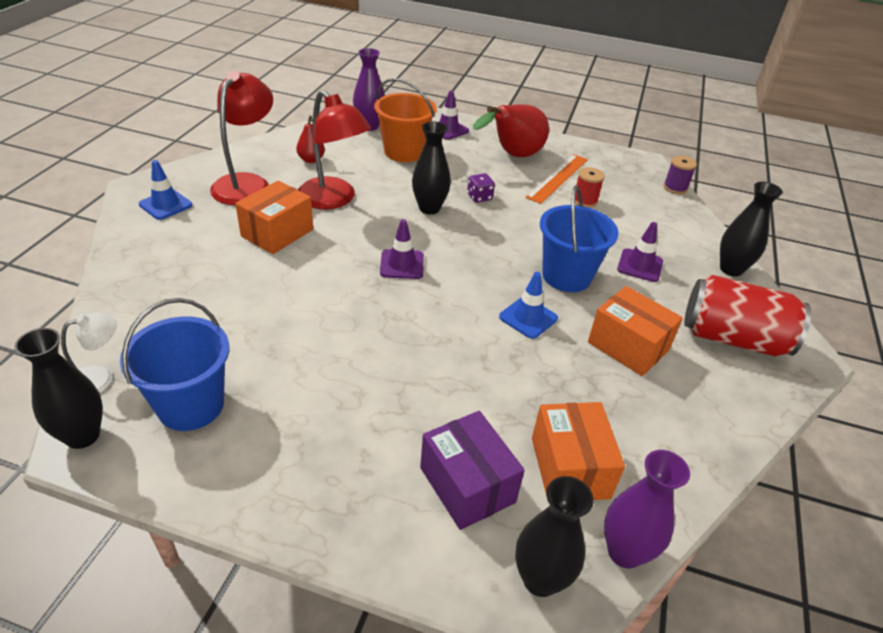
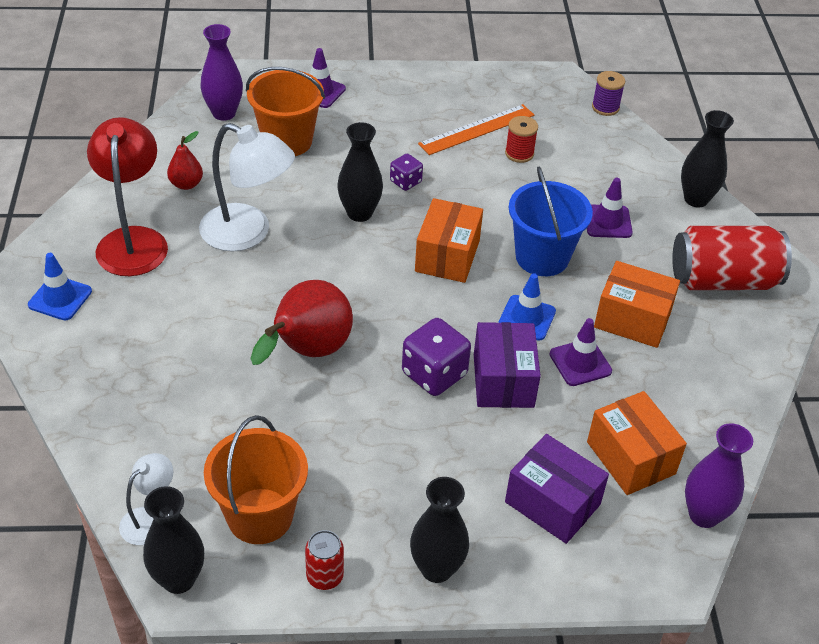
camera: 20 degrees left, 5 degrees up
blue bucket [120,298,229,431] -> orange bucket [204,415,308,544]
orange box [235,180,313,254] -> orange box moved to [415,198,483,283]
red lamp [298,90,371,209] -> white lamp [199,123,295,252]
purple traffic cone [380,219,424,279] -> purple traffic cone moved to [549,318,612,386]
red pear [473,105,549,157] -> red pear moved to [250,280,353,365]
black vase [515,476,594,597] -> black vase moved to [410,477,469,583]
orange ruler [525,154,588,204] -> orange ruler turned 45 degrees clockwise [418,104,534,155]
none -> red can [305,530,344,590]
none -> purple dice [402,318,471,396]
none -> purple box [474,322,541,408]

